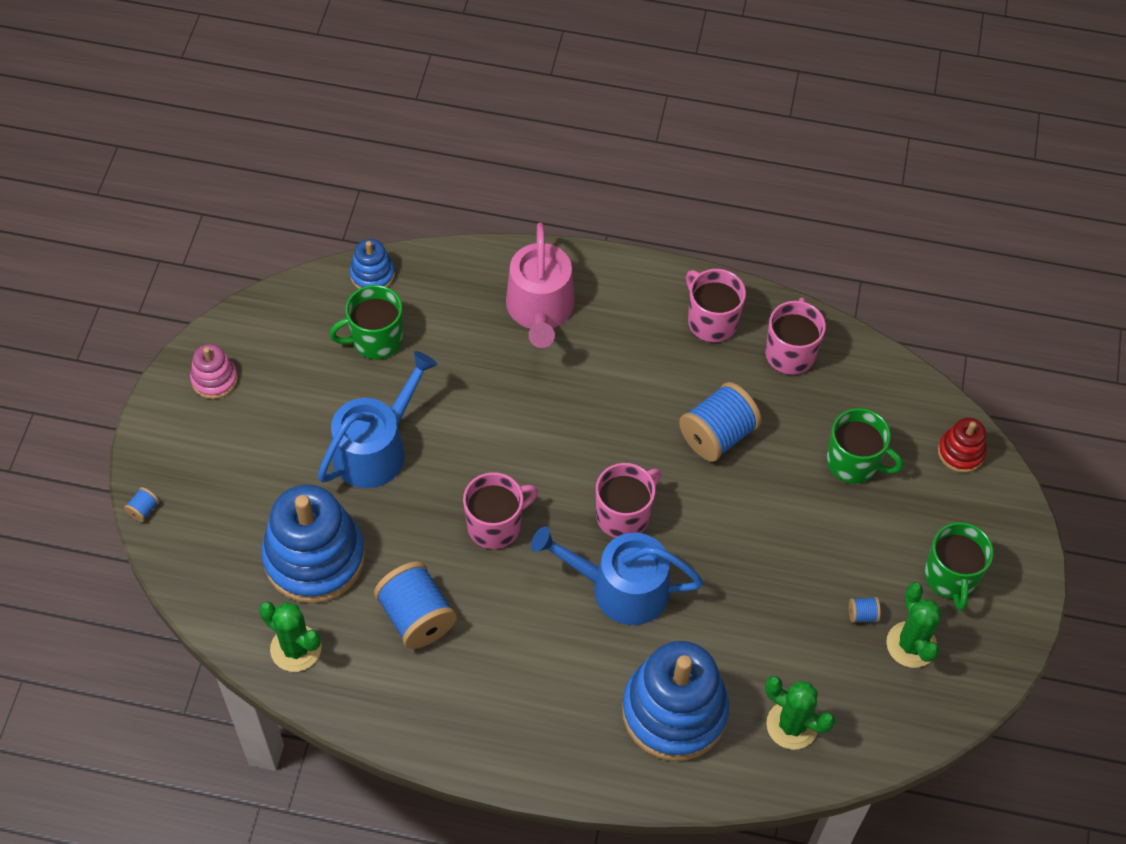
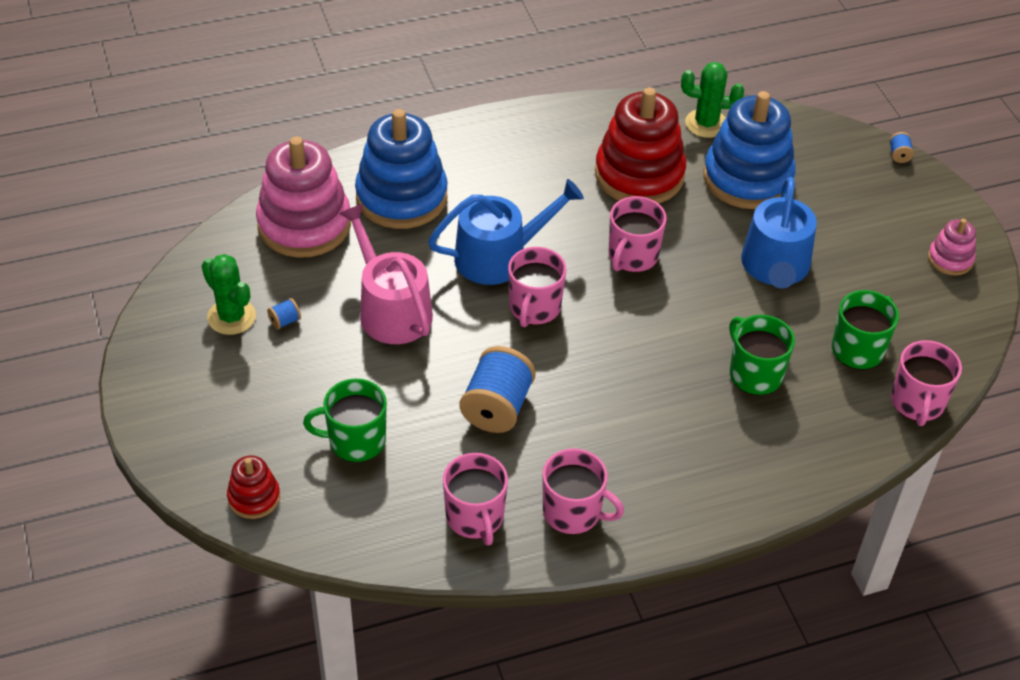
camera: 150 degrees right, 10 degrees down
blue stacking toy [350,239,395,289] -> pink mug [891,340,962,426]
blue spool [374,561,457,649] -> red stacking toy [595,87,686,204]
pink watering can [506,223,575,348] -> pink watering can moved to [339,204,433,344]
green cactus [765,676,835,750] -> pink stacking toy [256,137,351,258]
green mug [924,522,993,611] -> green mug moved to [729,315,795,395]

